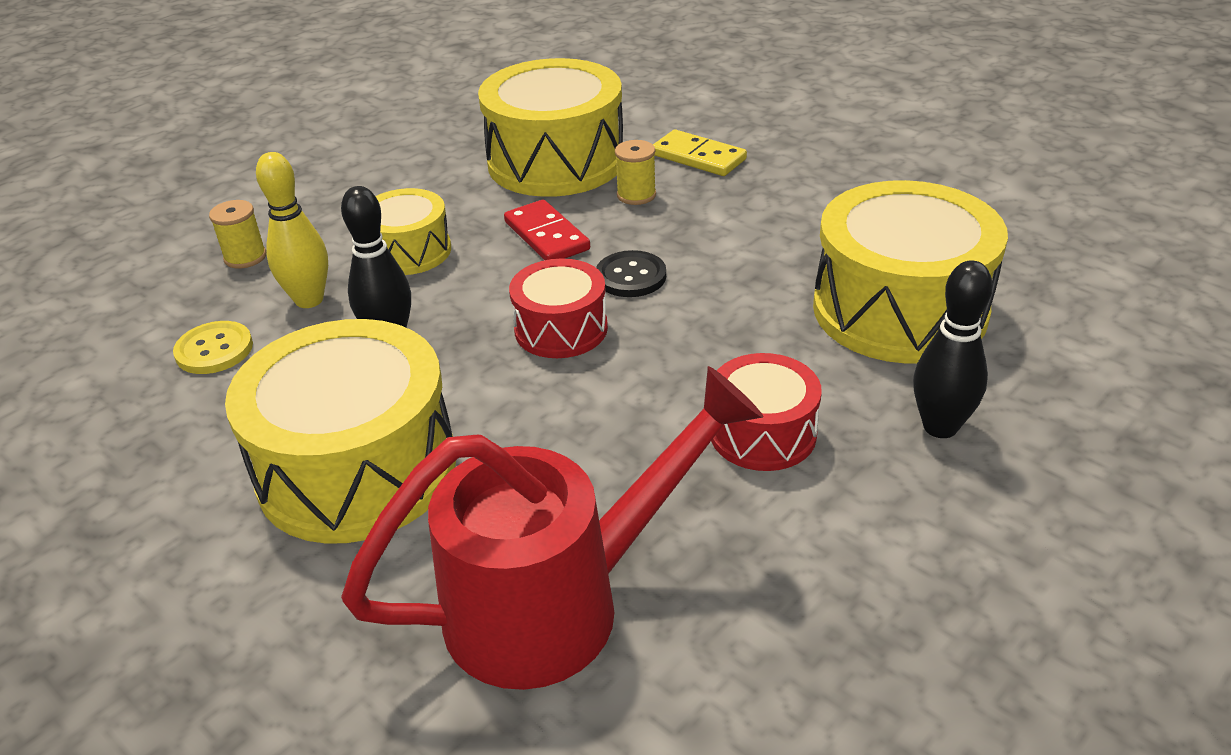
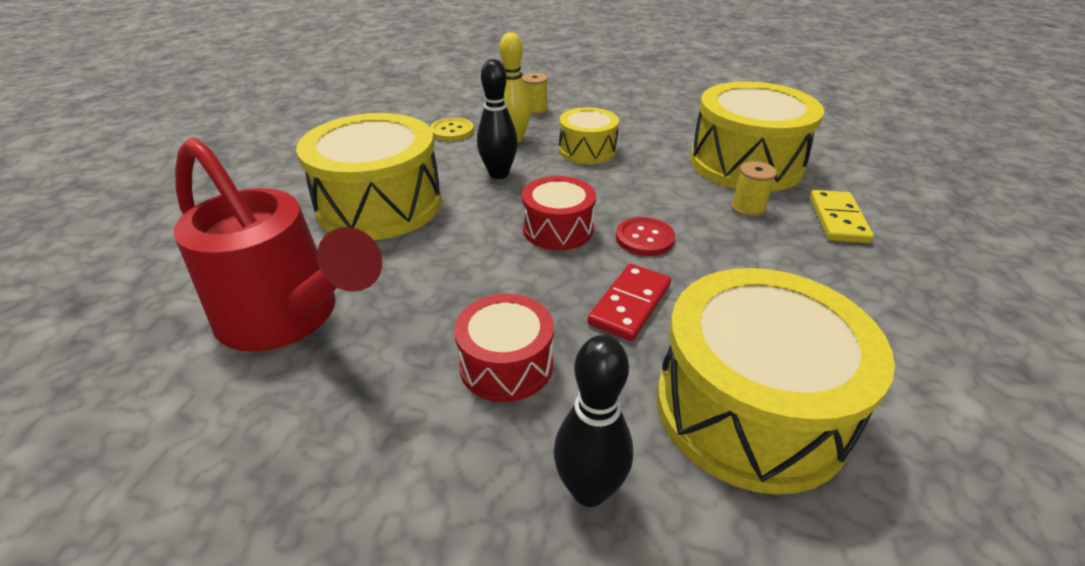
camera: 60 degrees right, 0 degrees up
red domino [504,200,590,260] -> red domino moved to [587,264,671,341]
black button [596,250,666,297] -> red button [616,217,675,256]

